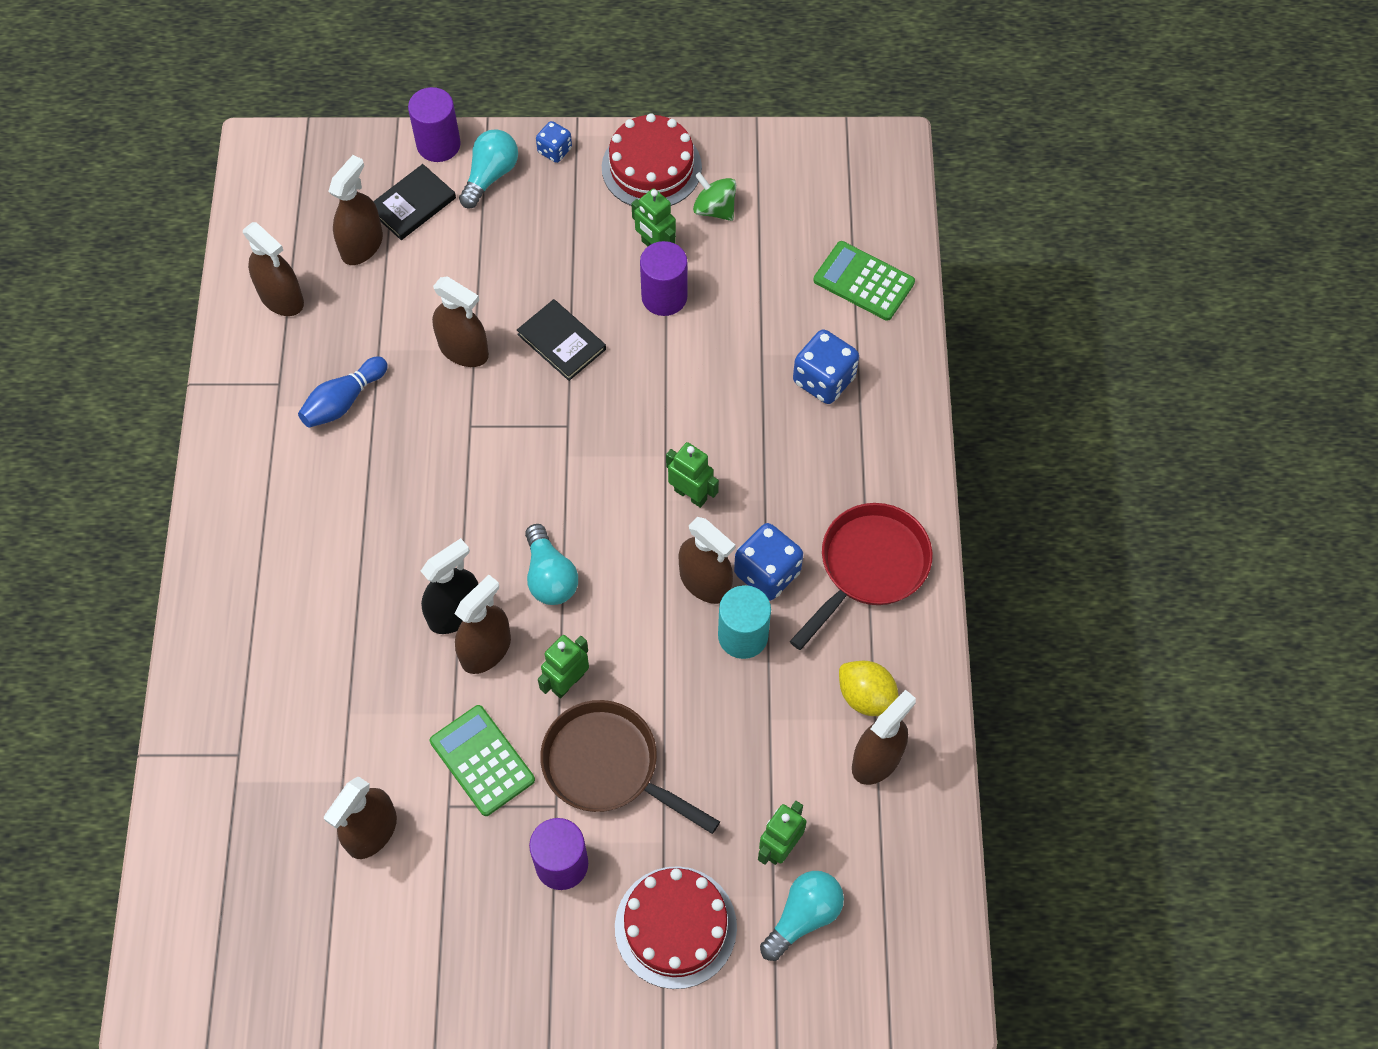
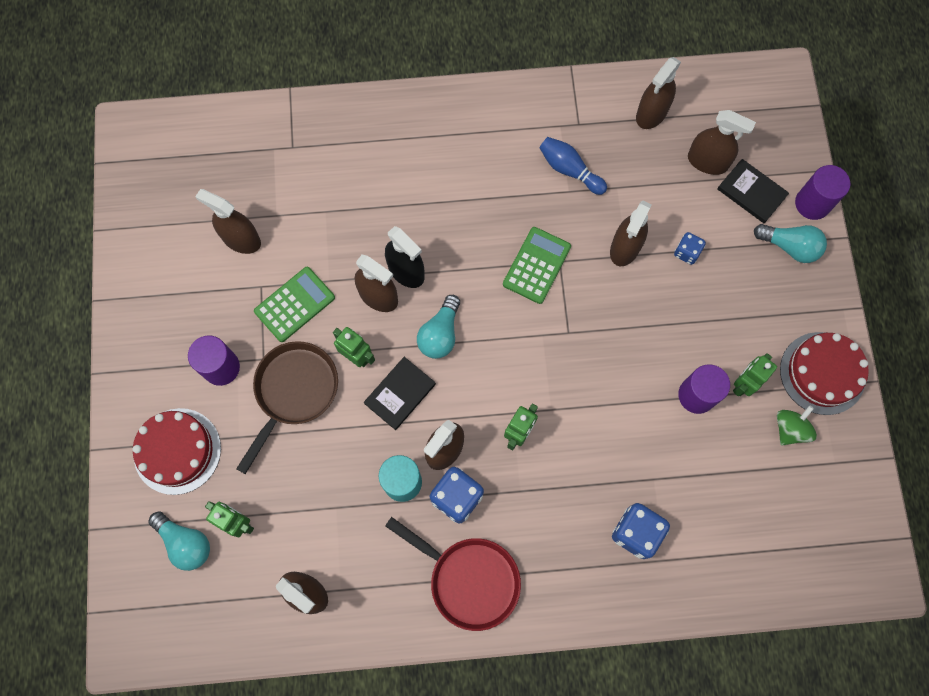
camera: 85 degrees right, 10 degrees up
black book [517,299,606,381] -> black book moved to [364,357,436,430]
turquoise light bulb [525,524,578,605] -> turquoise light bulb turned 45 degrees counterclockwise [417,295,460,359]
blue dice [536,121,572,163] -> blue dice moved to [674,232,706,265]
green calculator [813,241,915,321] -> green calculator moved to [503,227,571,304]
yellow lemon [839,661,899,716] -> none

